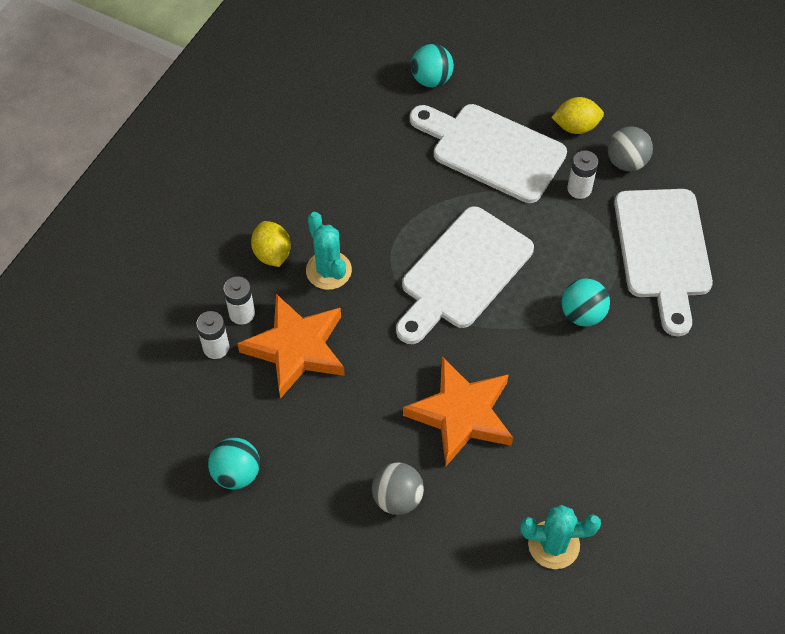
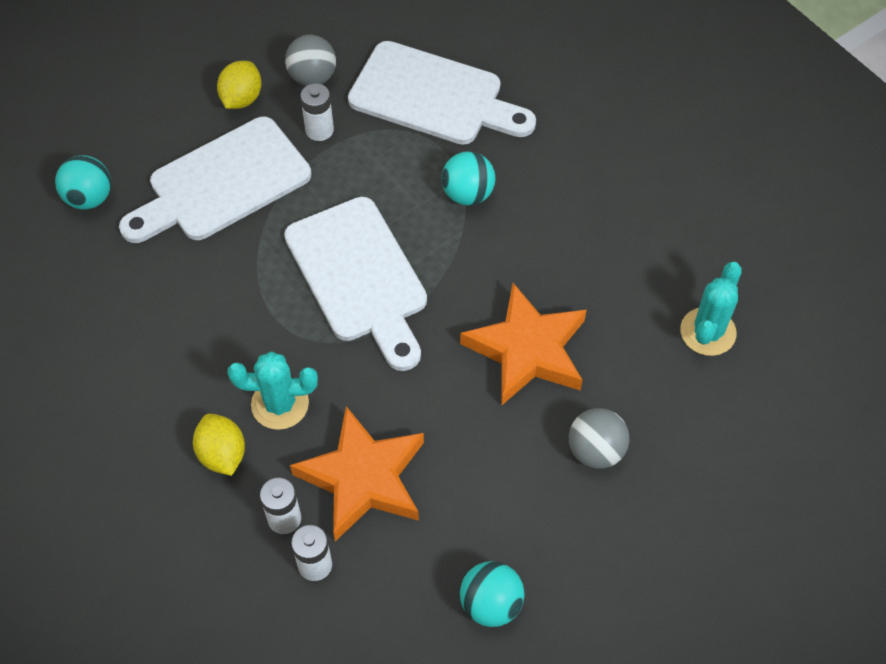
camera: 65 degrees left, 0 degrees up
yellow lemon [251,221,291,267] -> yellow lemon turned 60 degrees clockwise [193,414,245,476]

